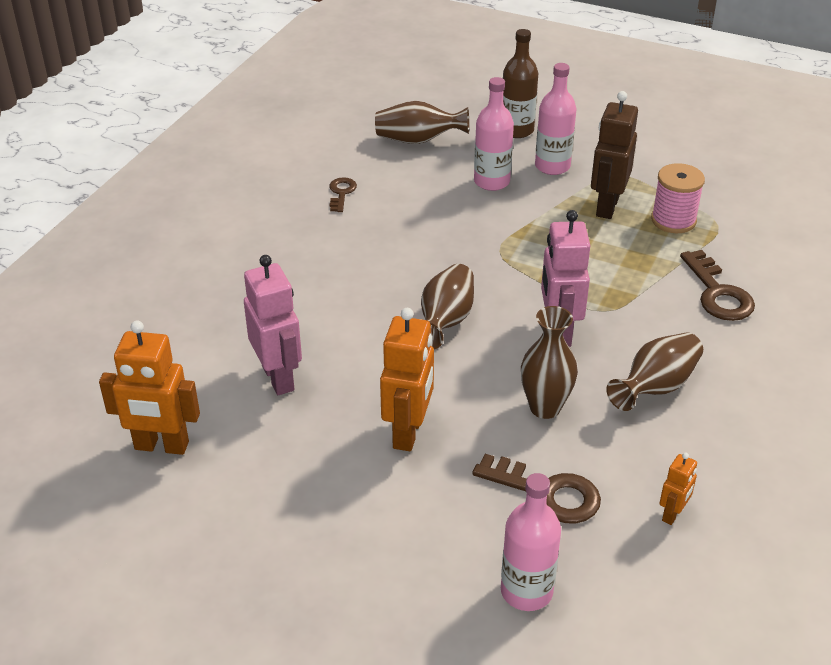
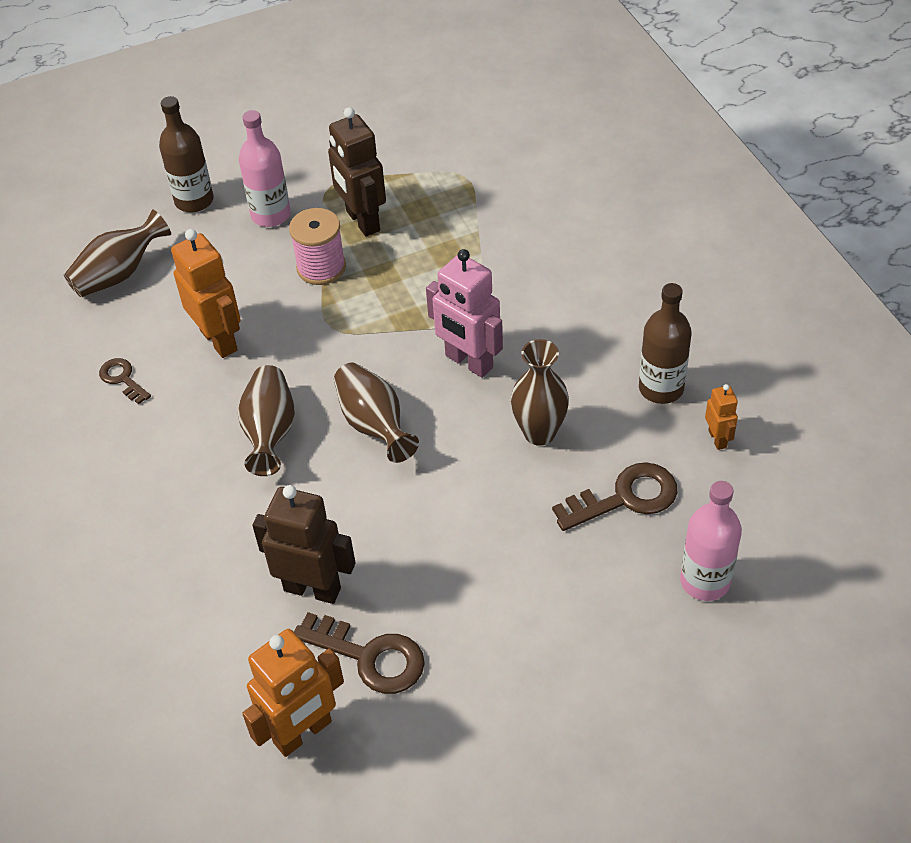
camera: 45 degrees left, 10 degrees up
pink robot [244,255,302,395] -> brown robot [252,485,355,604]
orange robot [380,308,434,451] -> orange robot moved to [171,229,241,358]
pink bottle [474,77,514,191] -> none
brown vase [606,332,703,411] -> brown vase moved to [238,365,295,476]
pink spool [651,163,705,233] -> pink spool moved to [289,208,346,285]
brown key [680,250,755,321] -> brown key moved to [294,612,425,694]
none -> brown bottle [639,283,692,404]

